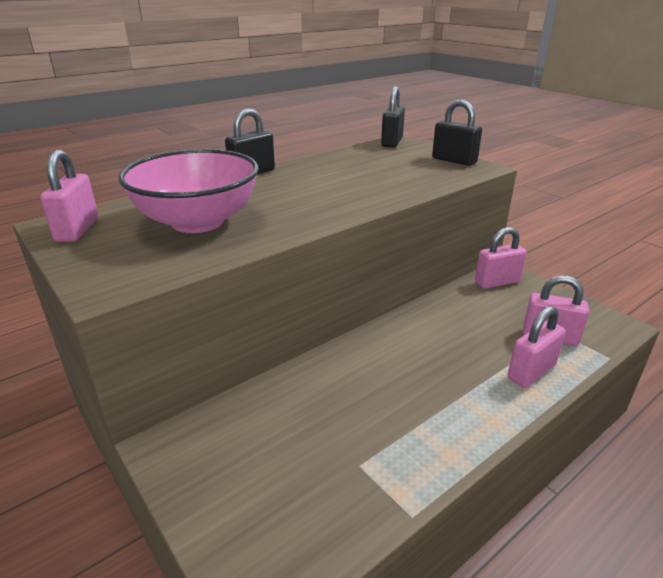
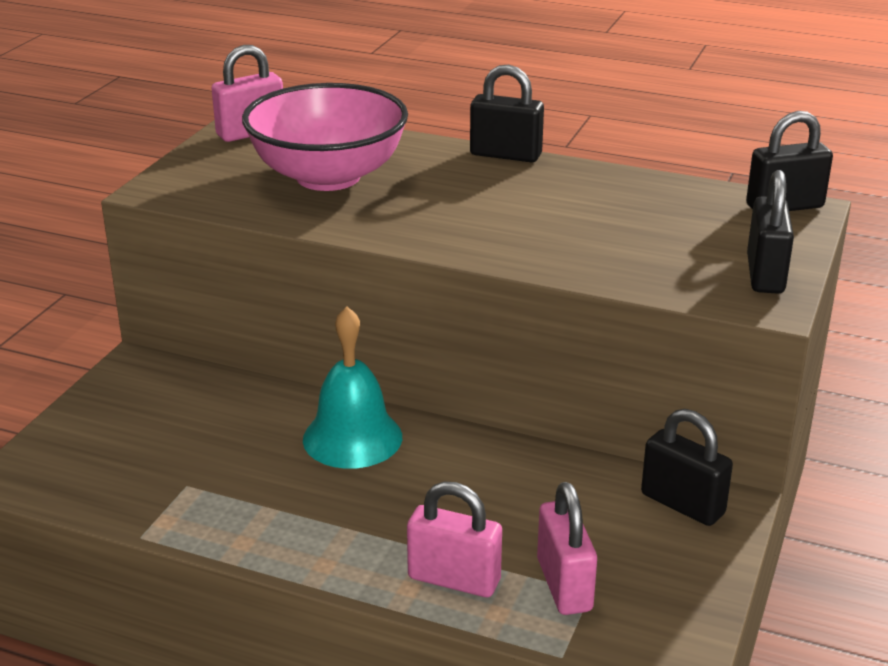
camera: 60 degrees right, 0 degrees up
pink padlock [475,227,527,289] -> black padlock [641,409,733,526]
none -> turquoise bell [303,306,402,469]

